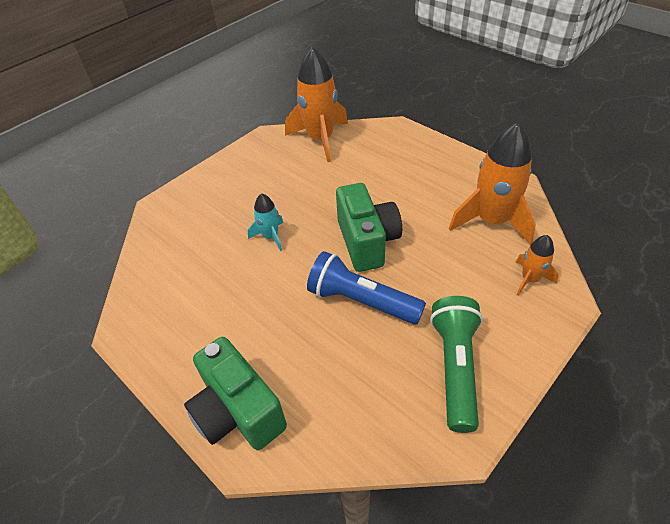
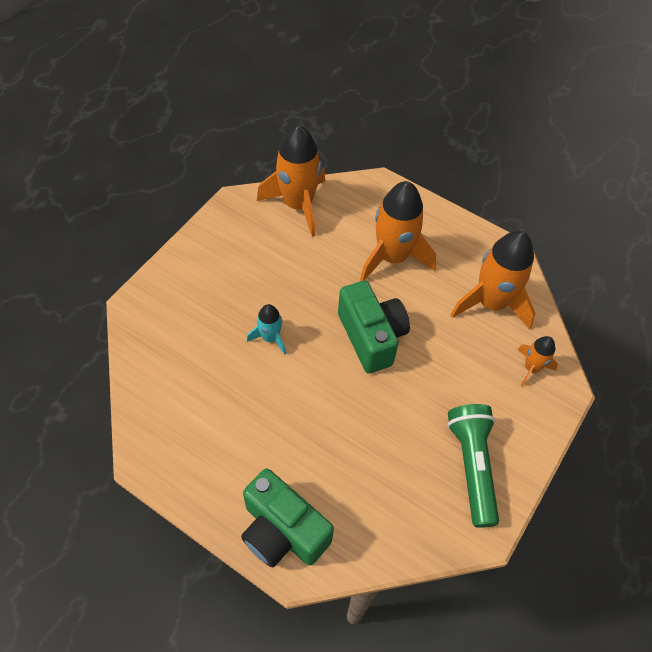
camera: 15 degrees left, 10 degrees up
blue flashlight [307,251,426,325] -> none
none -> orange rocket [360,181,436,281]

